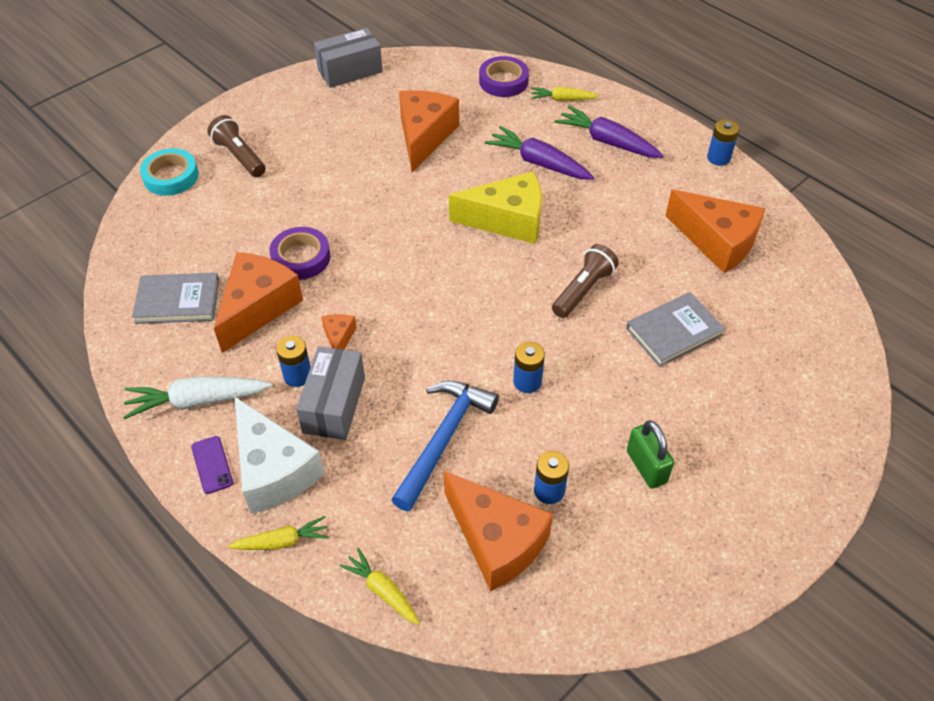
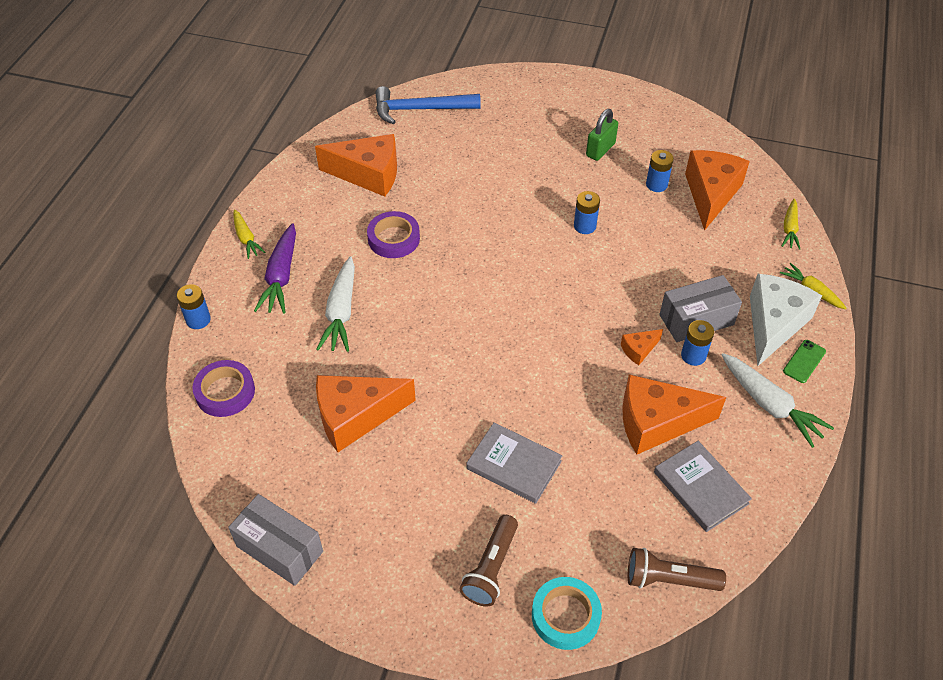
camera: 120 degrees left, 0 degrees up
purple phone [191,436,233,494] -> green phone [783,340,826,383]
purple tape [270,227,330,280] -> purple tape moved to [367,211,420,258]
blue hammer [391,381,499,511] -> blue hammer moved to [375,86,481,124]
yellow cheese [449,171,542,244] -> none
purple carrot [485,126,594,180] -> white carrot [316,256,355,352]
yellow carrot [531,87,599,101] -> yellow carrot moved to [233,209,265,259]
brown flashlight [552,244,619,318] -> brown flashlight moved to [628,548,726,591]
grey book [626,292,725,367] -> grey book moved to [467,422,562,504]
orange cheese [665,190,765,273] -> orange cheese turned 90 degrees clockwise [315,134,397,197]
blue battery [707,119,739,166] -> blue battery moved to [177,284,211,329]

